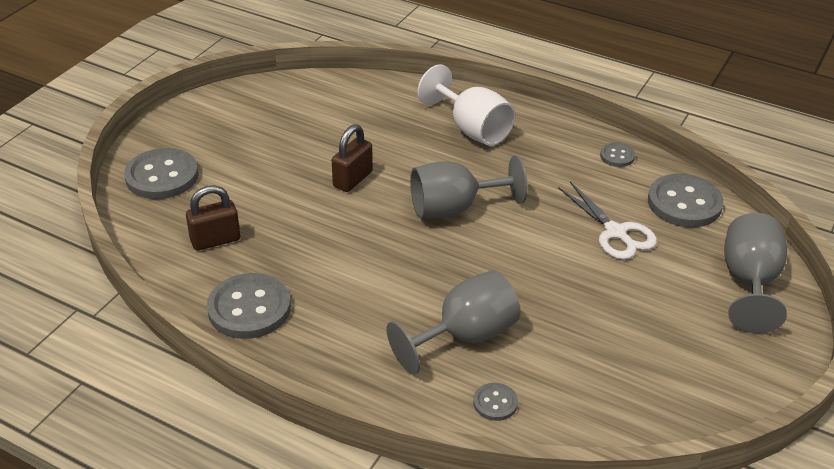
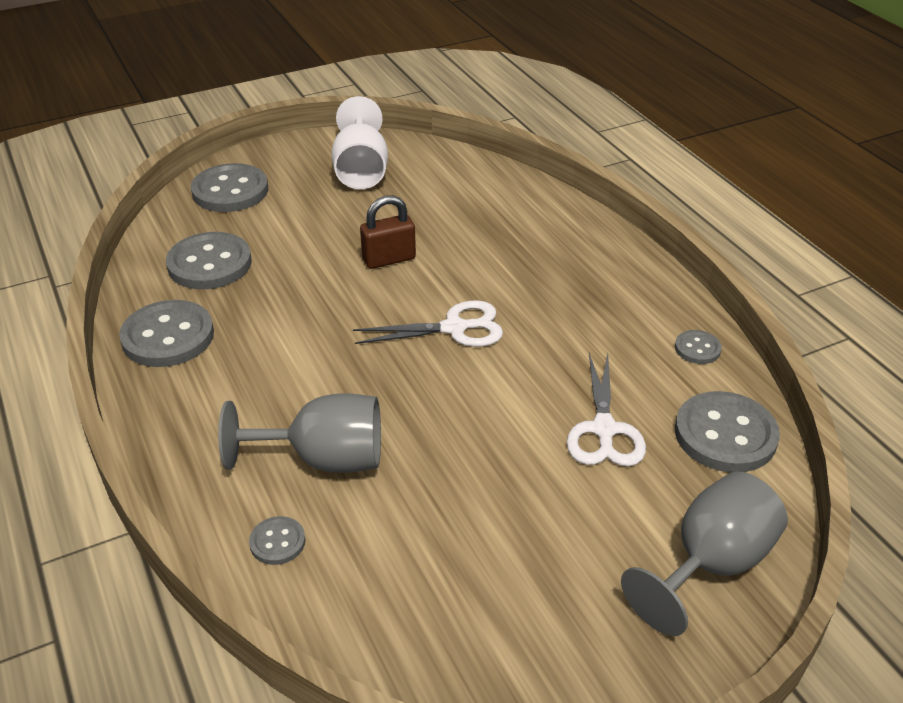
camera: 35 degrees right, 0 degrees up
brown padlock [186,185,240,251] -> grey button [166,232,252,289]
grey goblet [410,156,528,218] -> white scissors [353,300,503,347]
white goblet [418,64,515,146] -> white goblet moved to [332,96,388,189]

